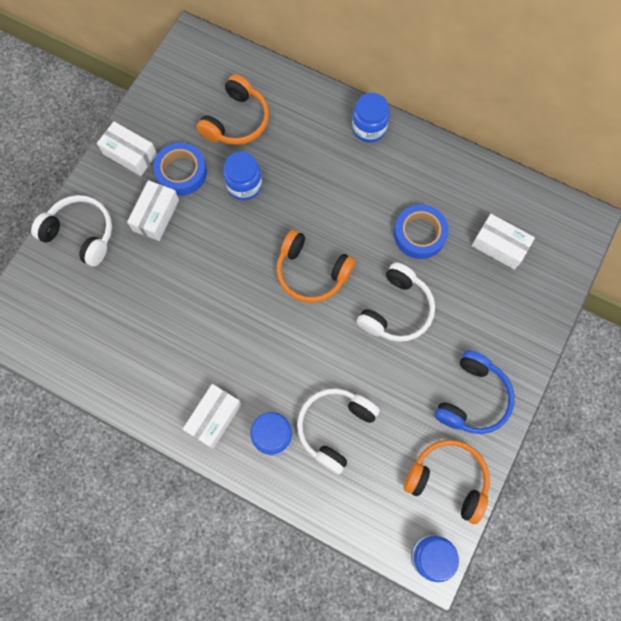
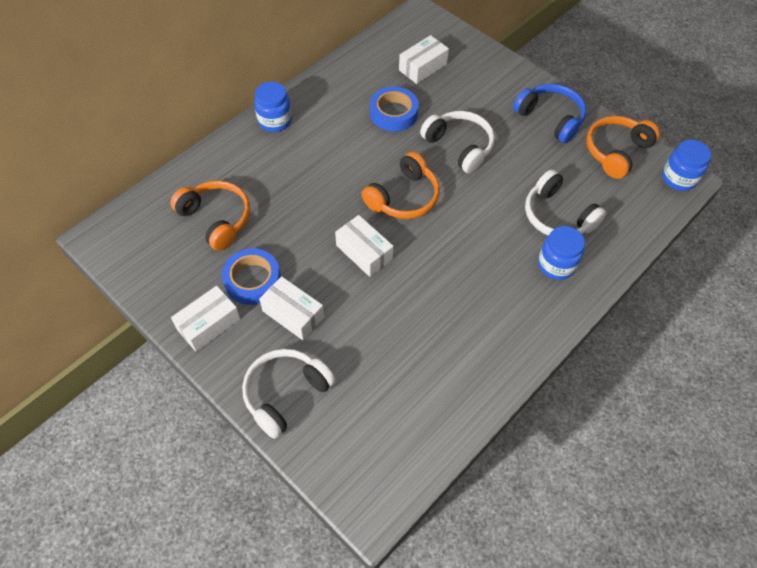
camera: 75 degrees left, 15 degrees down
white box [182,384,242,449] -> white box moved to [335,215,394,277]
blue jar [223,152,262,200] -> none

